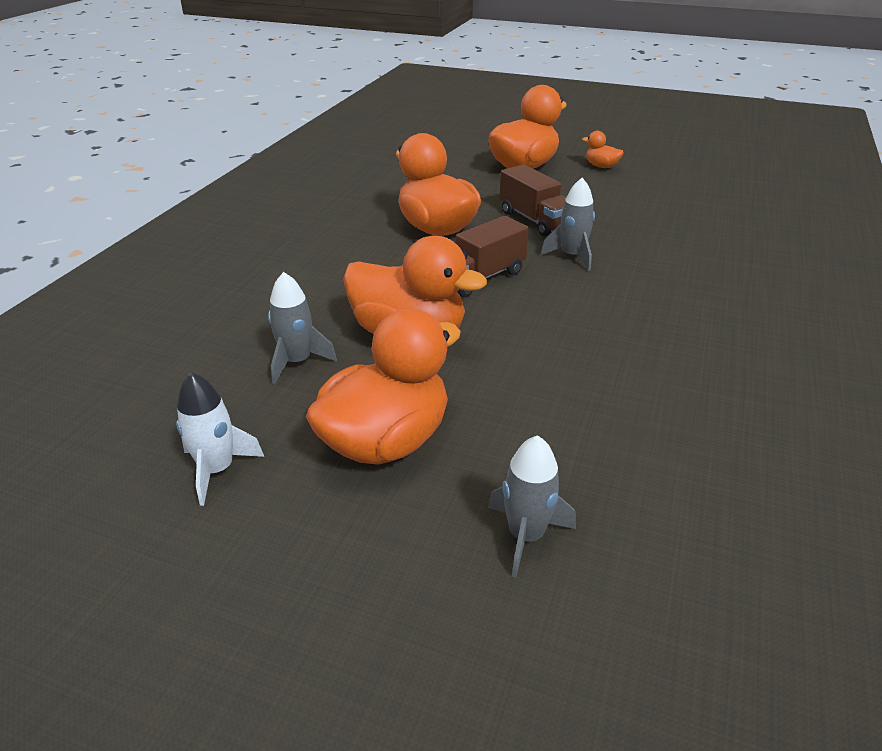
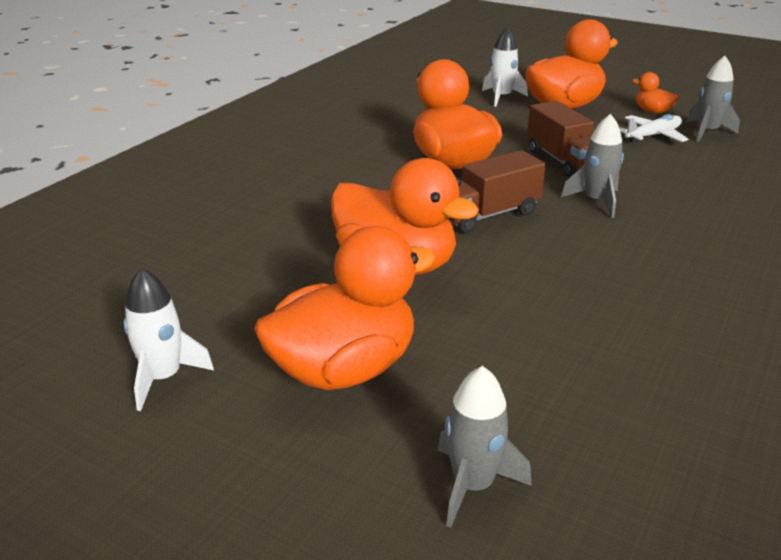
camera: 10 degrees right, 5 degrees down
grey rocket [268,272,337,384] -> grey rocket moved to [686,56,740,142]
none -> white rocket [482,27,528,107]
none -> white plane [619,114,688,143]

